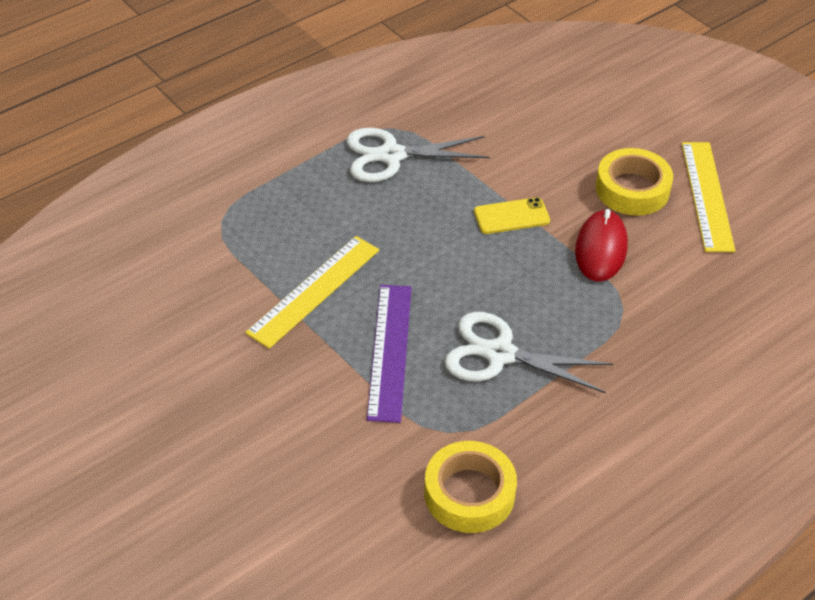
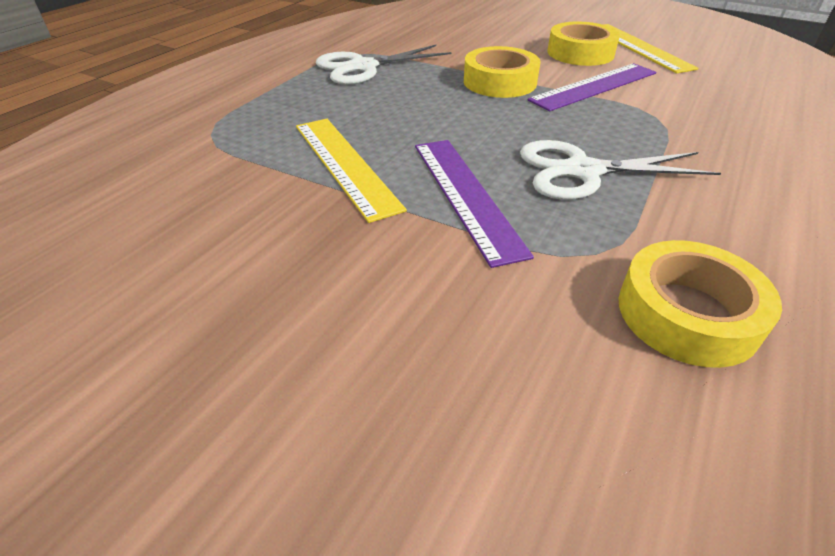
camera: 20 degrees left, 5 degrees down
yellow ruler [245,236,379,349] -> yellow ruler turned 45 degrees counterclockwise [296,119,407,223]
yellow phone [474,197,550,234] -> yellow tape [464,46,541,98]
red mouse [575,209,628,281] -> purple ruler [528,63,656,112]

